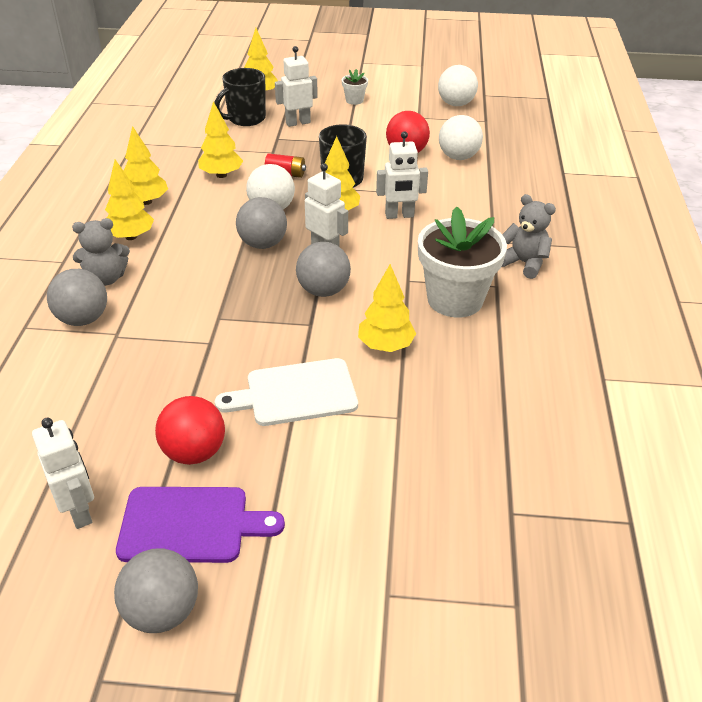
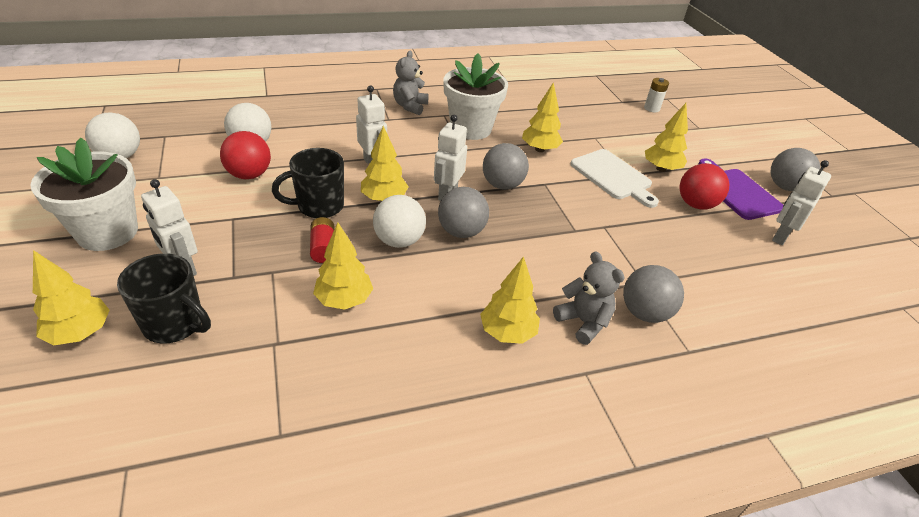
camera: 115 degrees left, 0 degrees up
yellow tree [124,126,168,205] -> yellow tree moved to [645,103,688,172]
white flower pot [342,69,368,105] -> white flower pot [30,138,138,251], size x2.28
none -> white battery [644,78,669,112]

